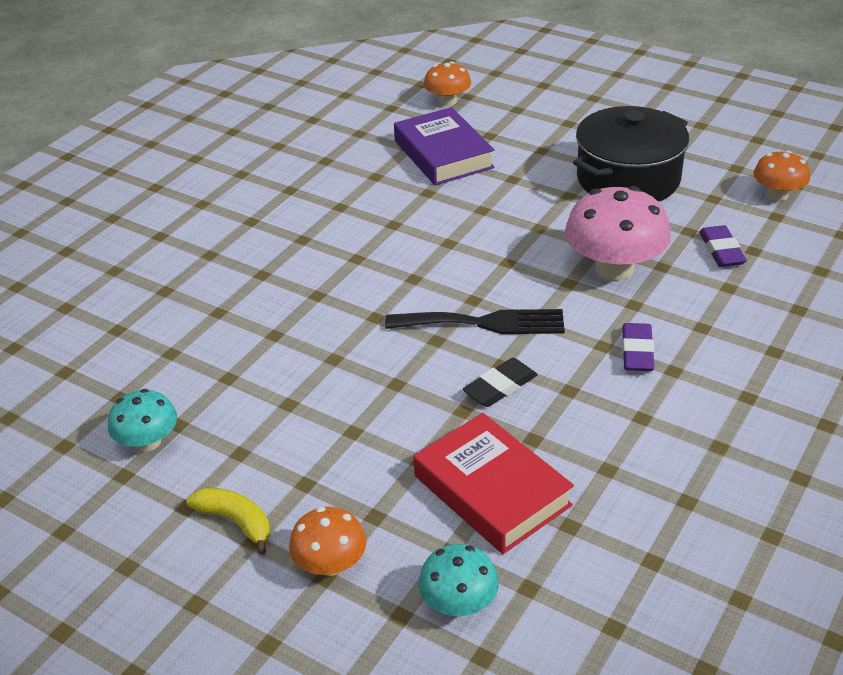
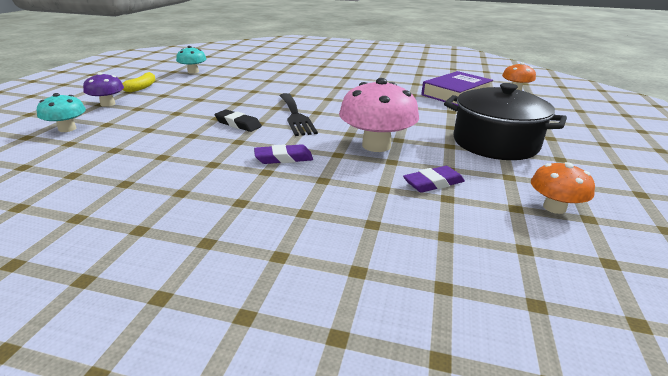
camera: 70 degrees right, 10 degrees down
orange mushroom [289,507,366,576] -> purple mushroom [83,72,124,107]
red book [414,413,574,554] -> none

